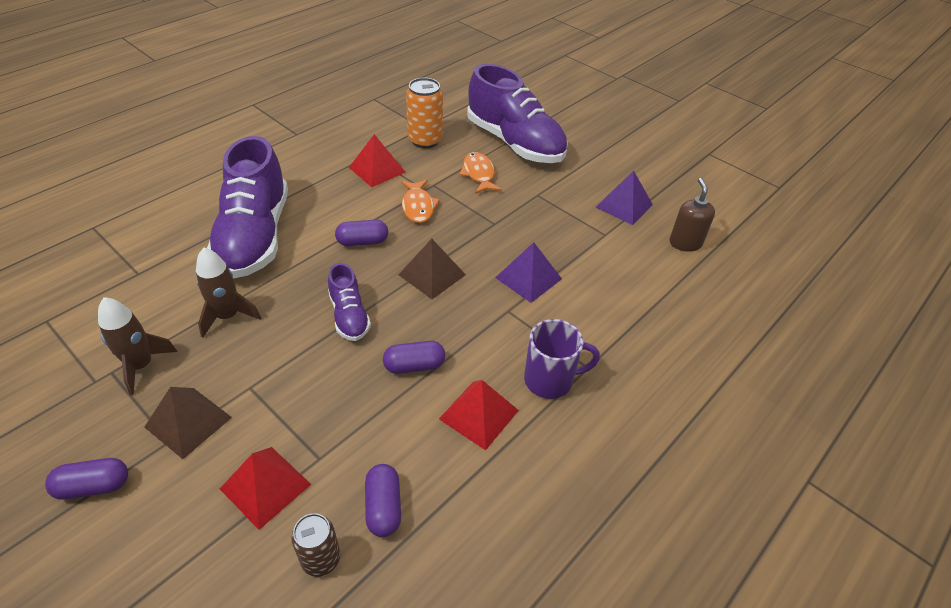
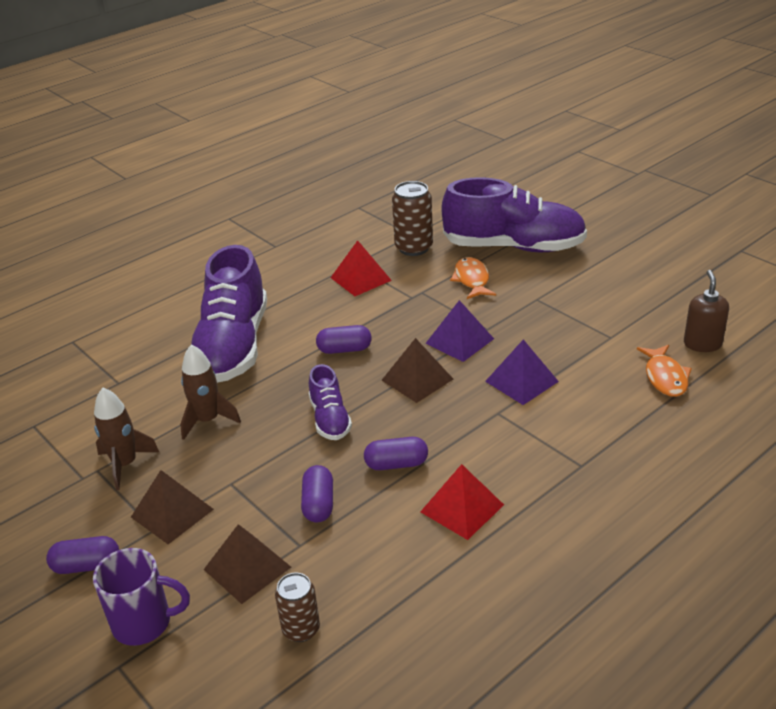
camera: 10 degrees right, 10 degrees down
red pyramid [220,447,311,530] -> brown pyramid [203,524,291,604]
purple capsule [365,464,401,537] -> purple capsule moved to [301,465,333,523]
orange fish [401,180,440,223] -> orange fish moved to [637,345,692,397]
orange can [406,78,443,149] -> brown can [392,181,433,256]
purple shoe [467,64,568,163] -> purple shoe turned 45 degrees counterclockwise [441,177,587,252]
purple mug [524,319,600,399] -> purple mug moved to [93,548,190,646]
purple pyramid [596,171,653,225] -> purple pyramid moved to [426,300,494,362]

